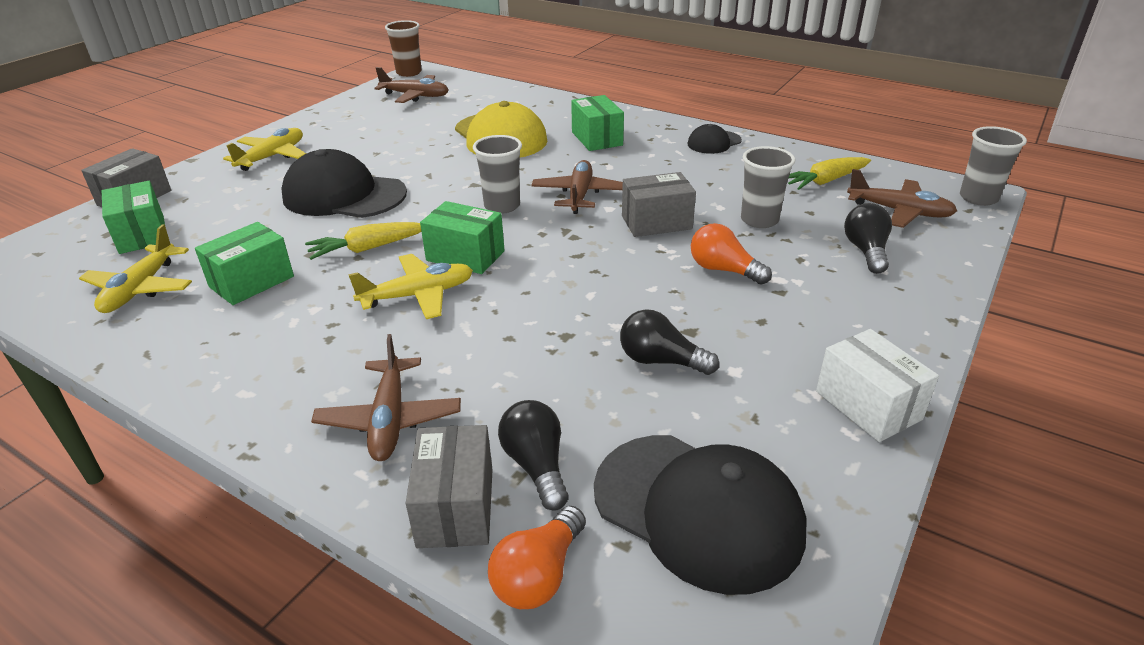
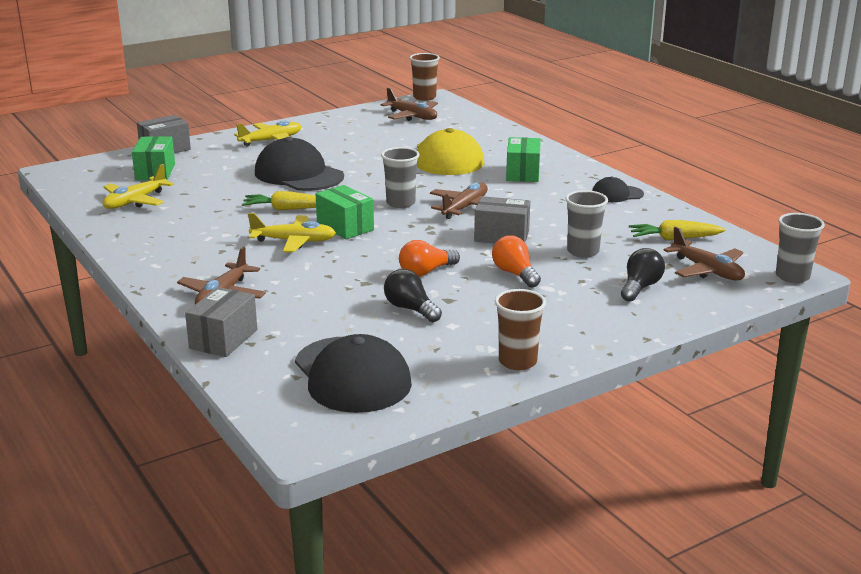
camera: 25 degrees right, 10 degrees down
green box [195,222,294,305] -> none
orange light bulb [488,506,586,609] -> orange light bulb moved to [399,240,460,277]
black light bulb [498,400,569,511] -> none
white box [816,329,939,442] -> brown cup [495,289,546,370]

